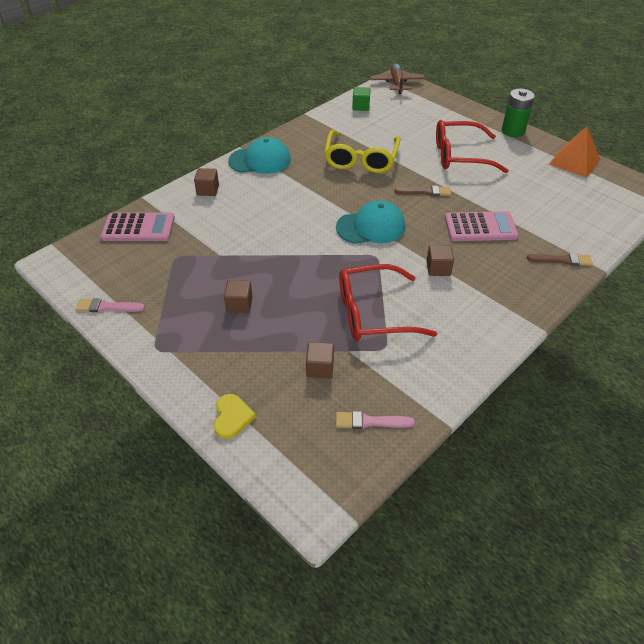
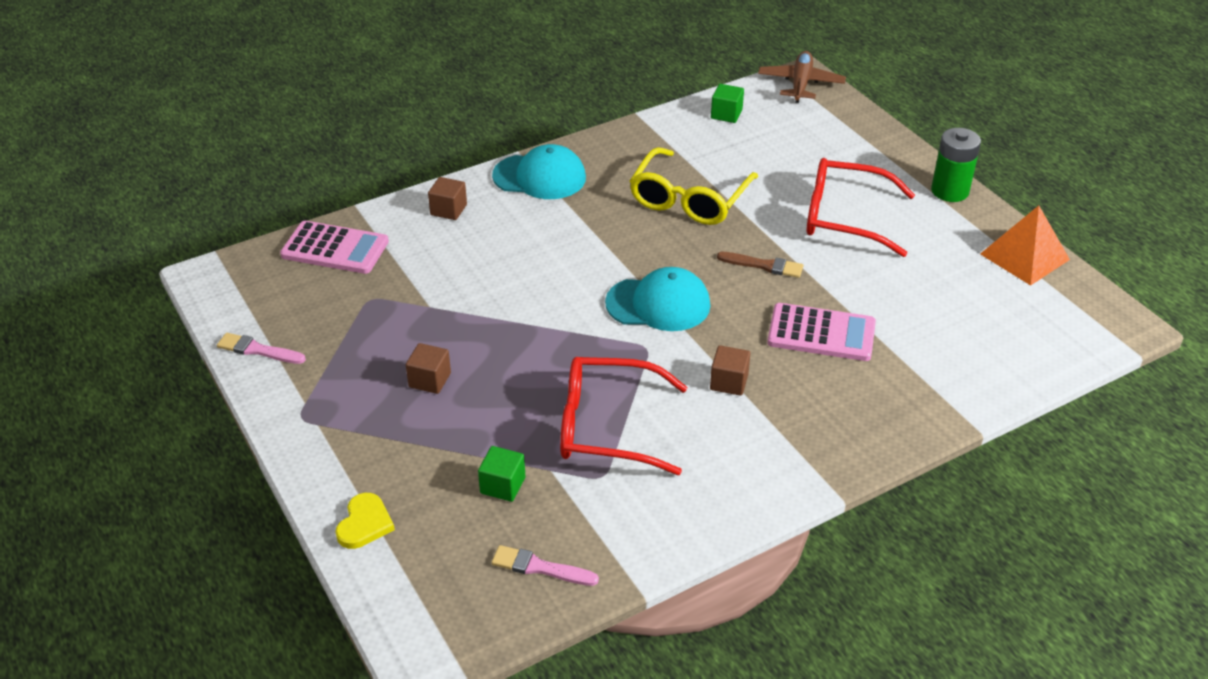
camera: 15 degrees right, 5 degrees down
brown cube [306,342,334,379] -> green cube [478,446,525,502]
brown brush [527,253,593,266] -> none

